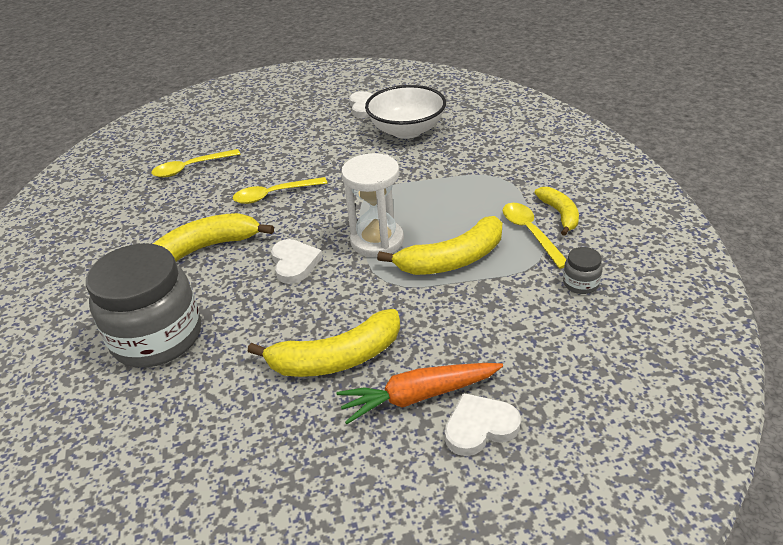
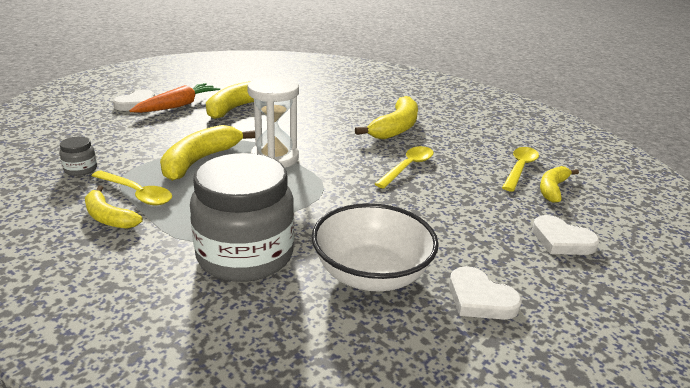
camera: 140 degrees right, 10 degrees down
grey jar [86,243,201,368] -> grey jar moved to [190,153,294,282]
white heart [271,239,323,284] -> white heart moved to [532,215,599,255]
none -> yellow banana [540,166,579,203]

